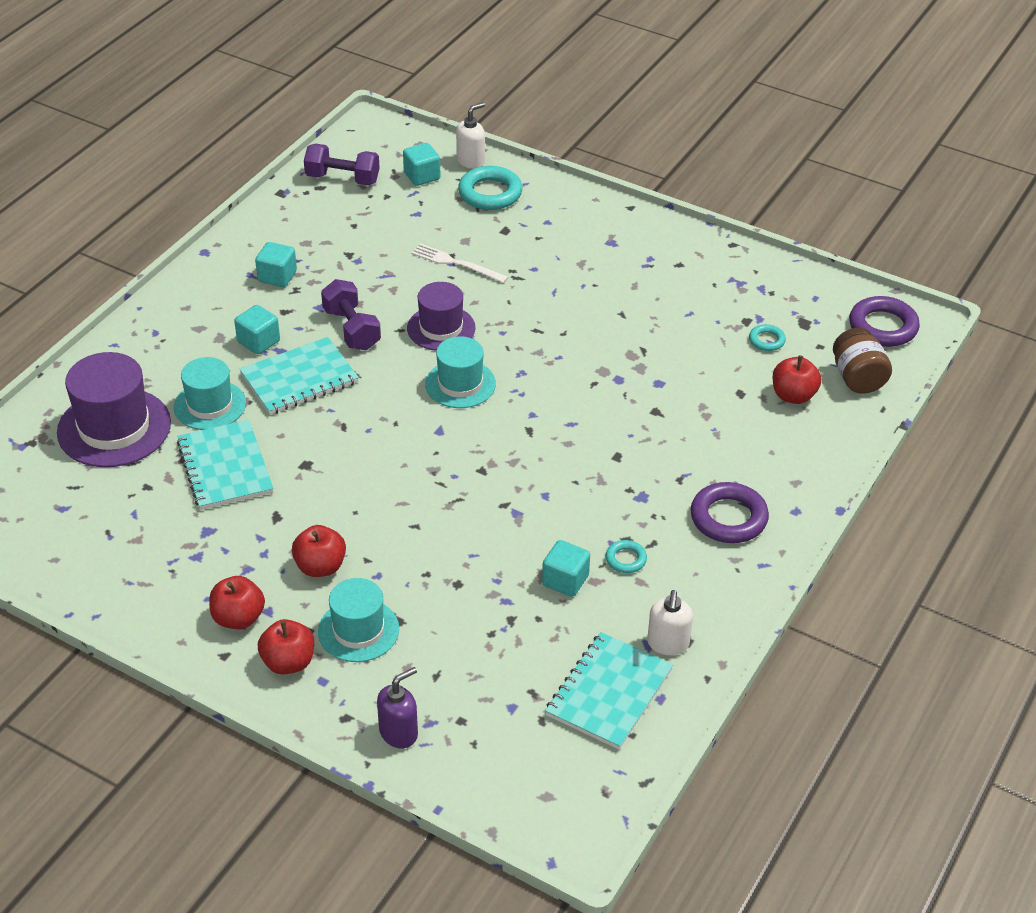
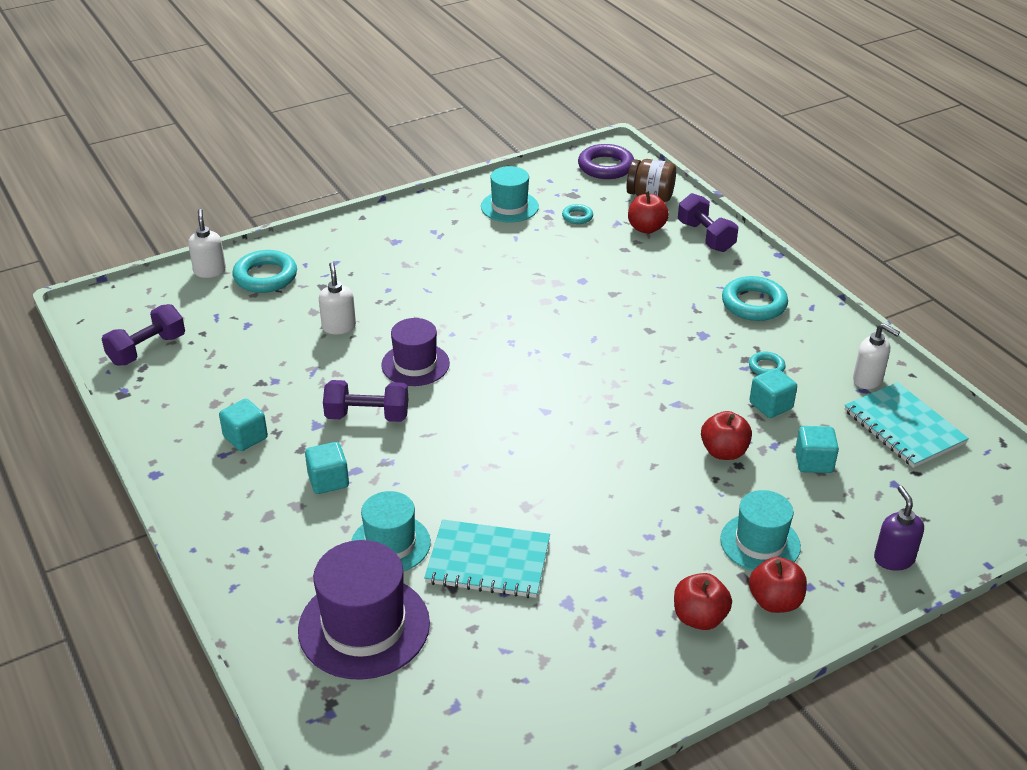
camera: 60 degrees left, 5 degrees down
turquoise notebook [239,337,359,415] -> none
red apple [292,525,346,577] -> red apple moved to [701,411,752,460]
turquoise cube [403,143,441,186] -> turquoise cube moved to [795,426,839,473]
white fork [411,243,508,283] -> white soap dispenser [319,262,356,334]
turquoise hat [425,336,496,408] -> turquoise hat moved to [481,166,539,223]
purple ring [691,482,769,543] -> turquoise ring [722,276,788,321]
none -> purple dumbbell [678,193,739,252]

